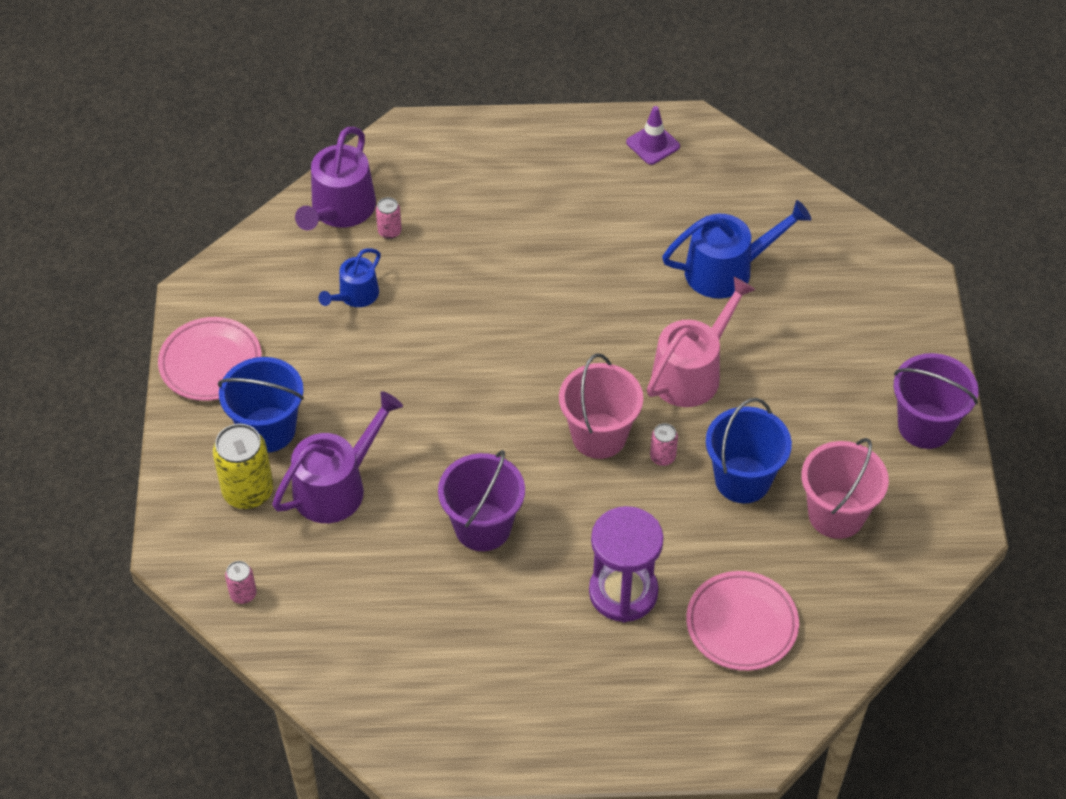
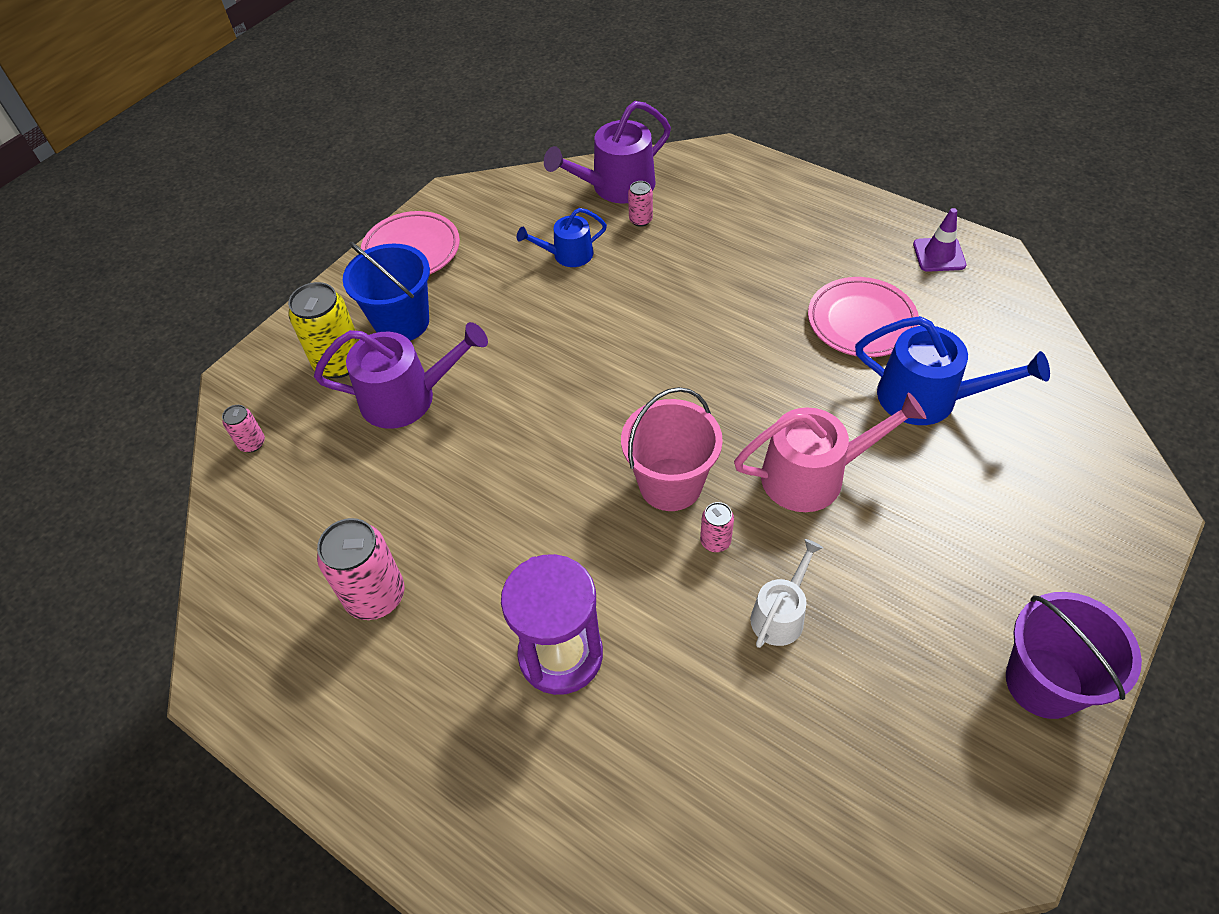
camera: 40 degrees right, 0 degrees up
purple bucket [438,450,525,551] -> none
pink plate [686,571,799,671] -> pink plate moved to [808,277,919,357]
blue bucket [706,398,792,503] -> white watering can [751,539,823,648]
pink bucket [801,438,889,539] -> none
none -> pink can [317,518,404,620]

